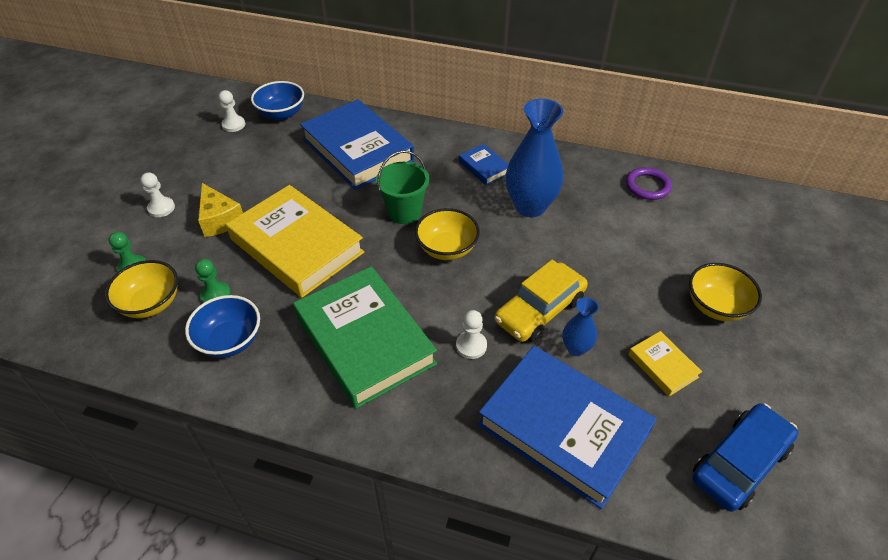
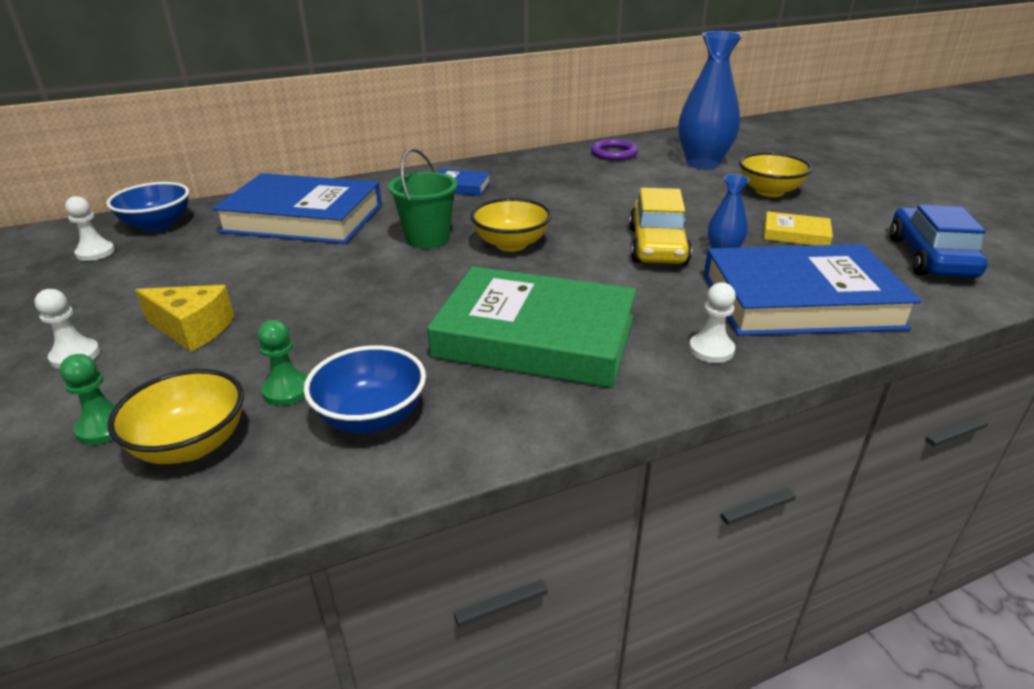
camera: 40 degrees left, 15 degrees down
yellow book [226,185,365,298] -> none
white pawn [456,310,487,359] -> white pawn moved to [689,282,736,363]
blue vase [506,99,563,217] -> blue vase moved to [679,31,743,169]

